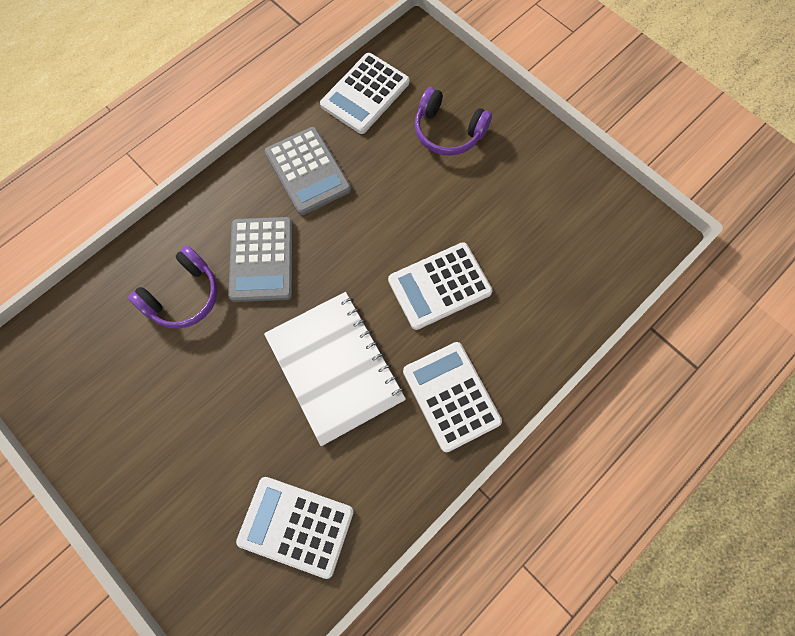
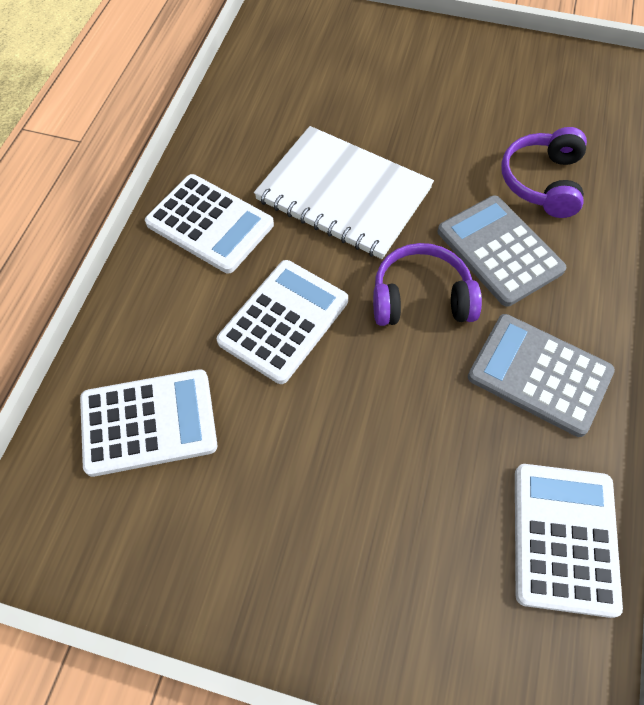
camera: 150 degrees right, 10 degrees down
white calculator [236,477,354,579] -> white calculator moved to [80,369,217,477]
purple headphones [415,87,492,156] -> purple headphones moved to [373,243,482,326]

